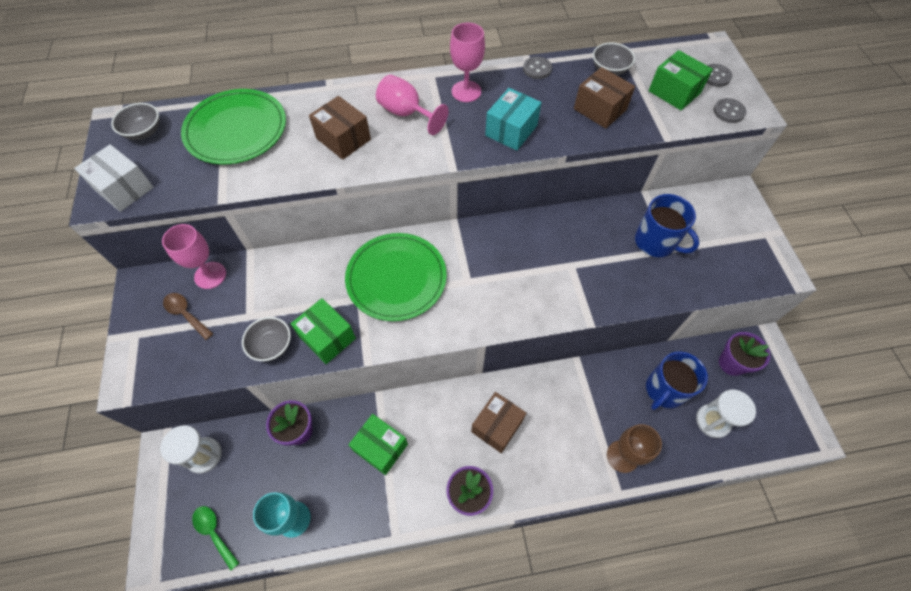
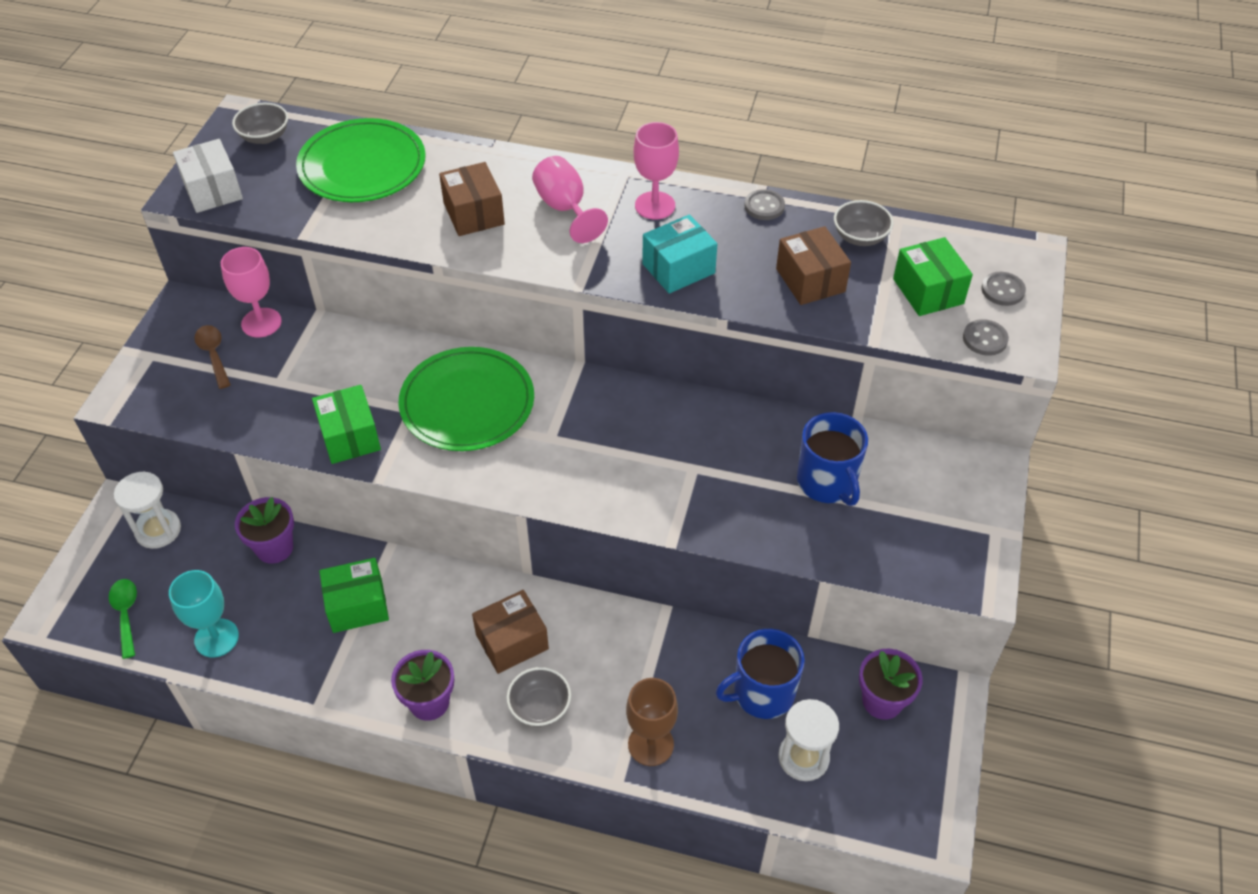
camera: 25 degrees right, 10 degrees down
grey bowl [242,317,291,361] -> grey bowl moved to [507,667,571,727]
green box [348,414,408,475] -> green box turned 75 degrees counterclockwise [319,558,389,633]

